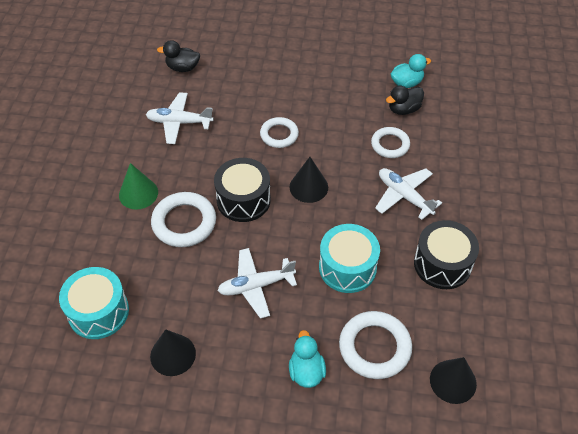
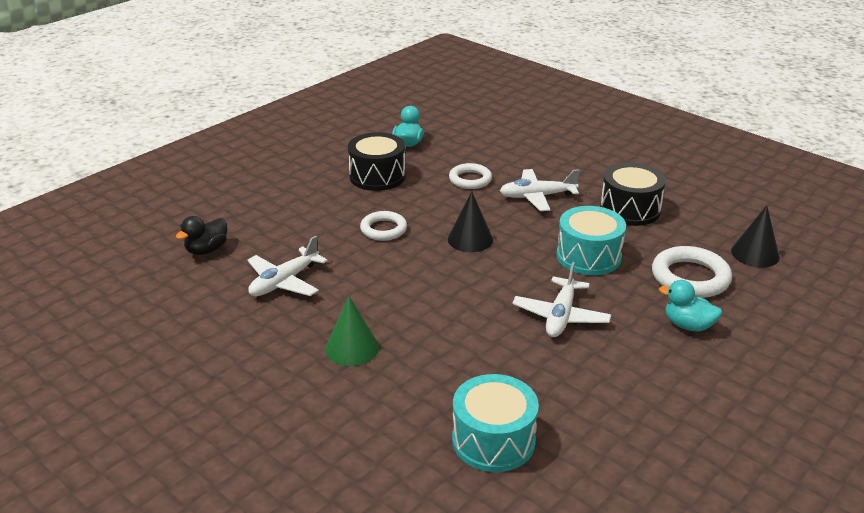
camera: 55 degrees left, 20 degrees down
black cone [150,329,196,376] -> none
white ring [151,192,216,247] -> none
black drum [214,158,271,222] -> black drum moved to [348,132,406,191]
black duck [386,86,424,115] -> none

